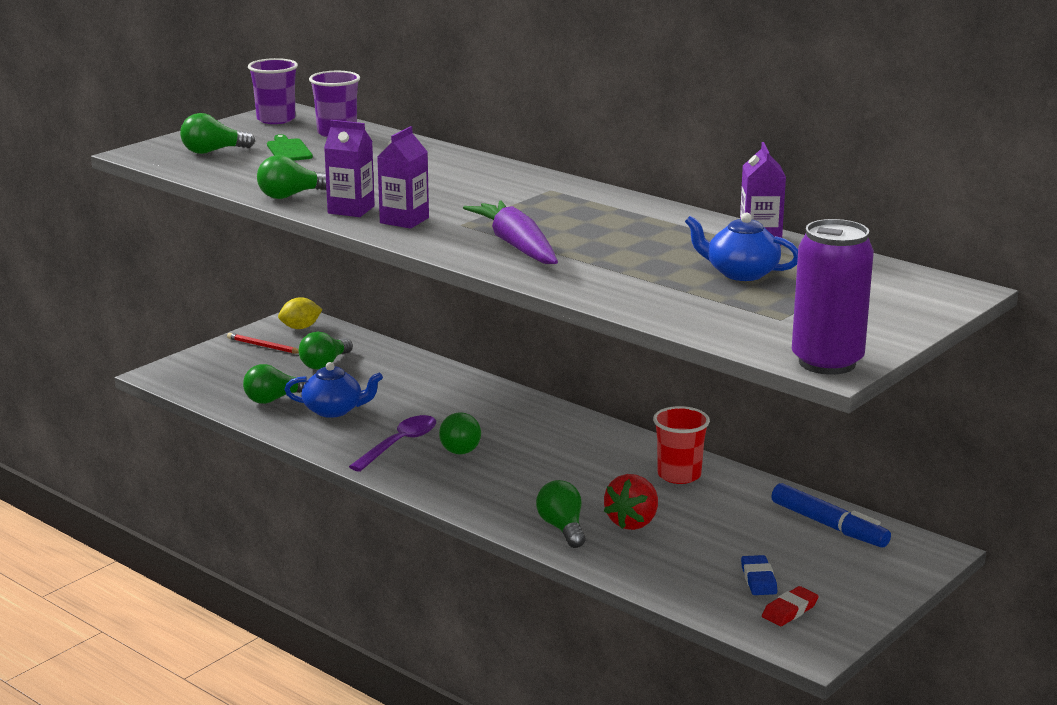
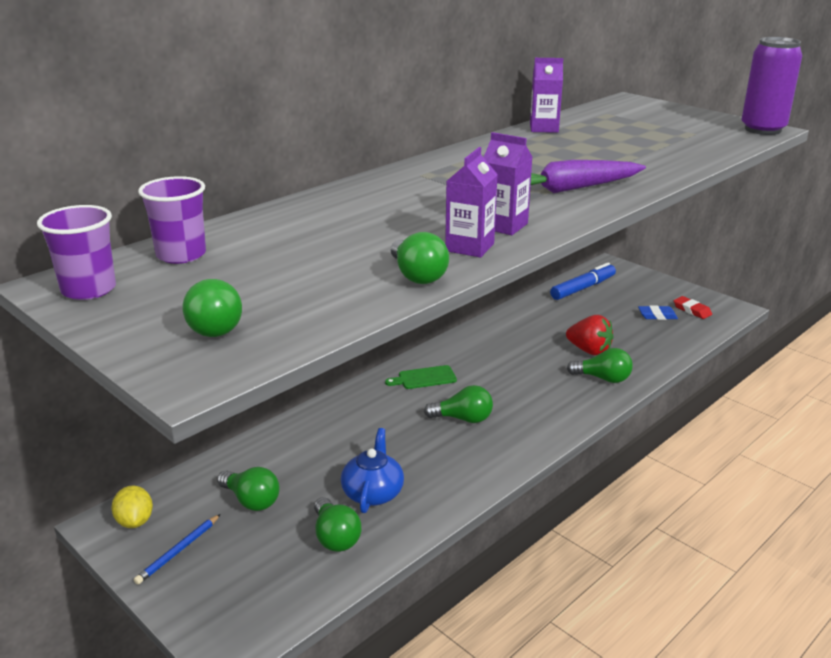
camera: 85 degrees left, 5 degrees up
red pencil [227,333,299,353] -> blue pencil [134,514,221,585]
green cutting board [267,134,313,161] -> green cutting board moved to [385,365,457,389]
purple spoon [349,415,436,472] -> none
green light bulb [536,480,586,548] -> green light bulb turned 150 degrees counterclockwise [567,348,633,383]
red cup [653,406,710,484] -> none
blue teapot [685,213,798,281] -> none

